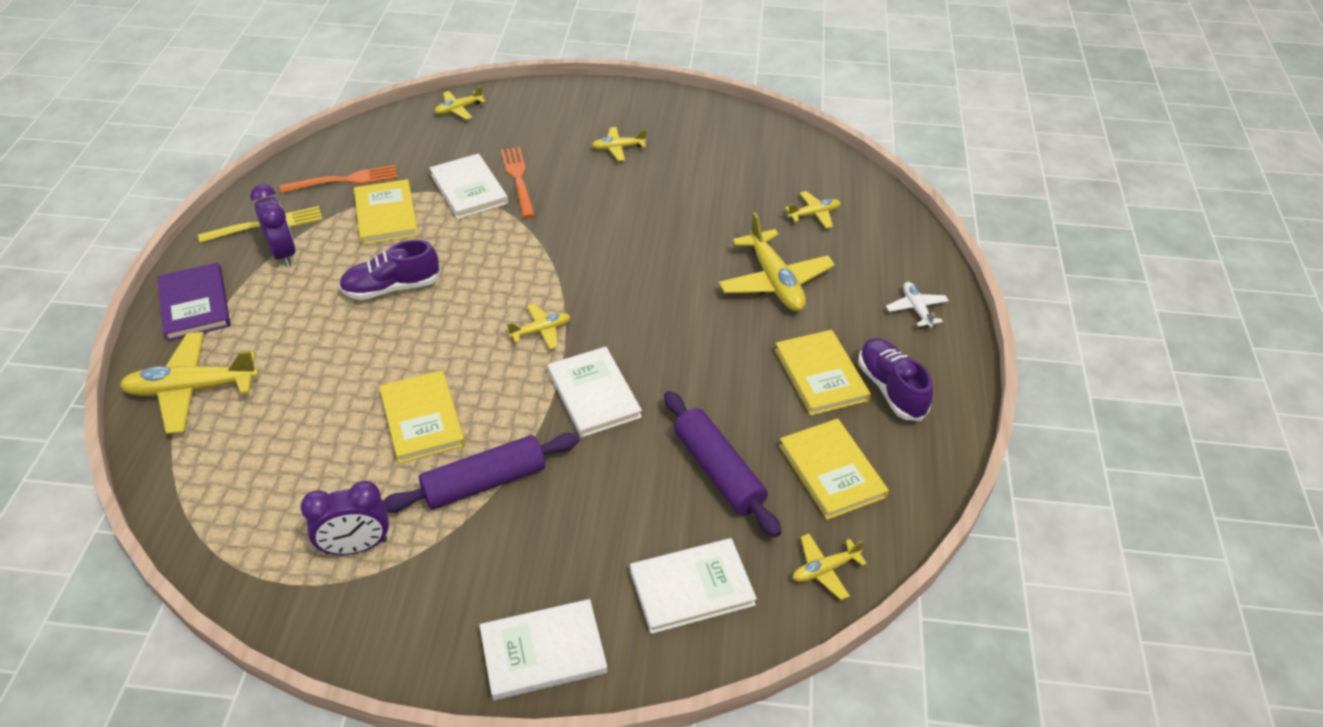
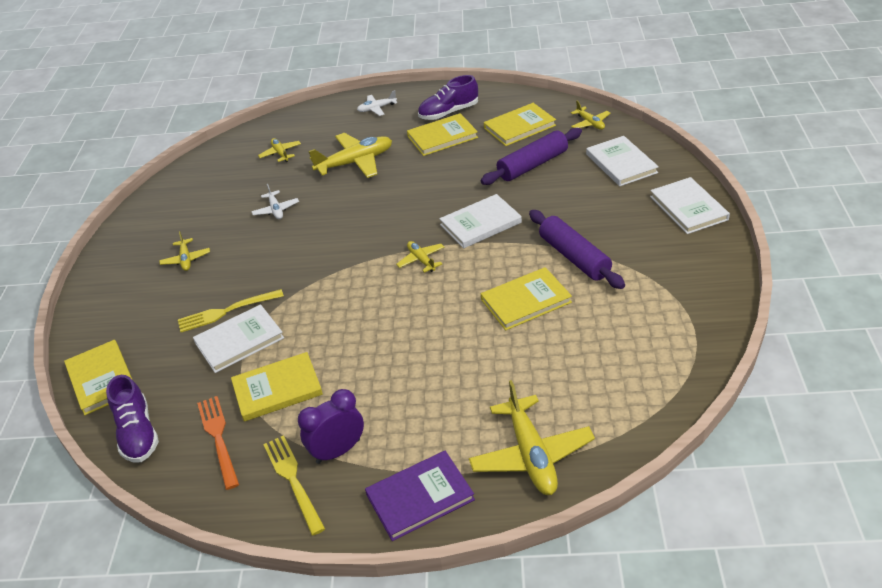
camera: 90 degrees left, 5 degrees down
purple clock [300,481,389,555] -> none
purple shoe [339,240,440,300] -> purple shoe moved to [106,375,159,463]
yellow plane [434,85,486,120] -> yellow book [64,340,133,415]
orange fork [501,147,535,218] -> yellow fork [178,289,284,332]
none -> white plane [251,184,299,219]

